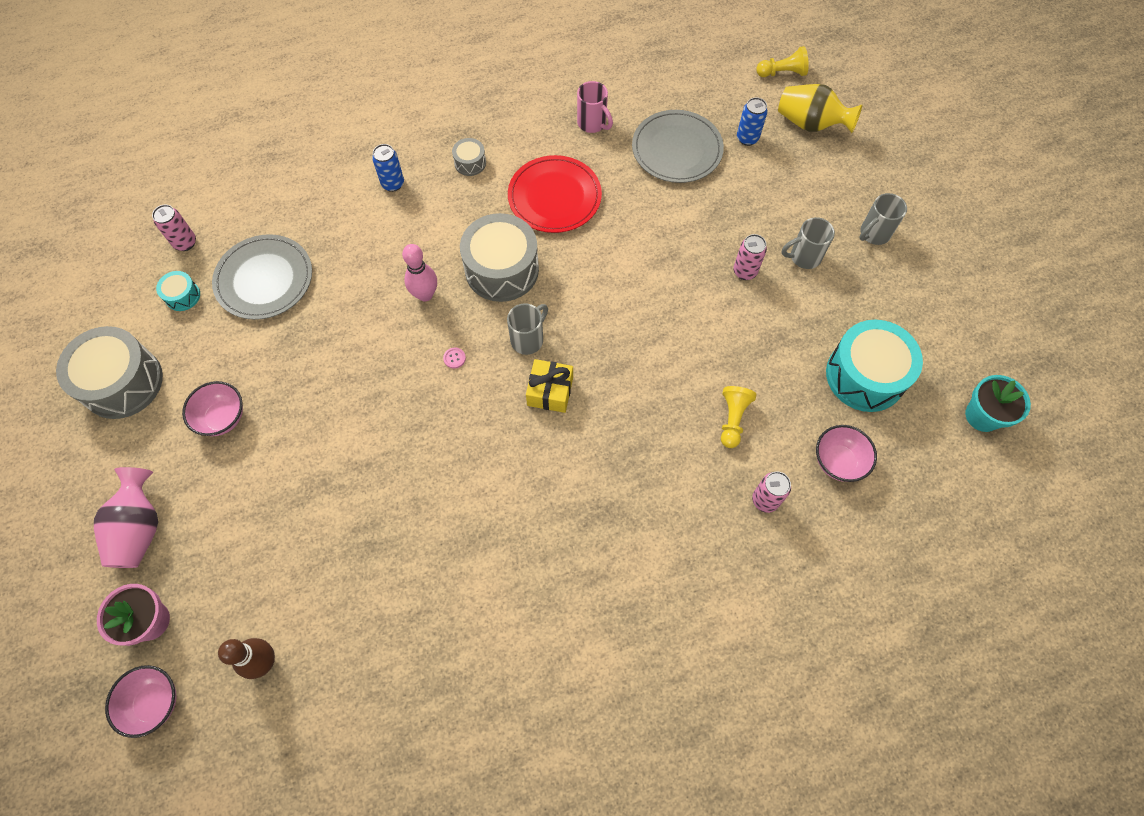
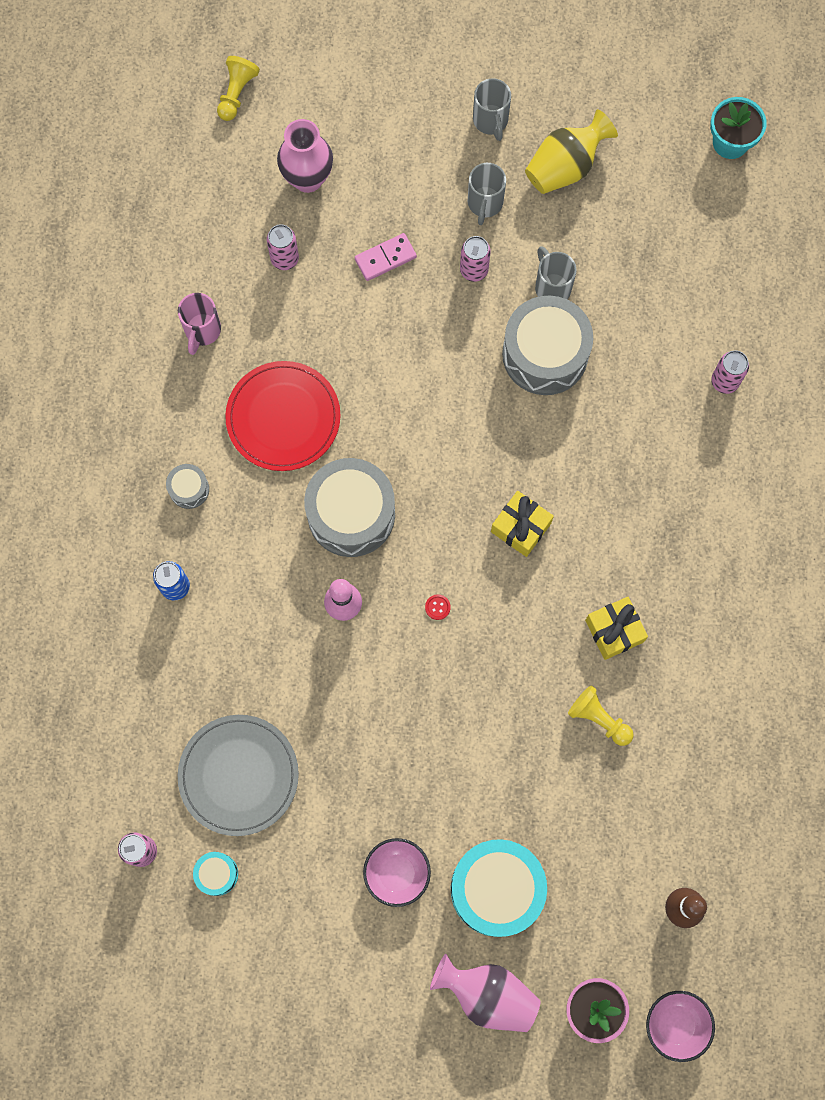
camera: 65 degrees left, 10 degrees up
grey drum [56,326,163,419] -> grey drum moved to [502,296,593,395]
pink button [443,348,466,369] -> red button [425,594,451,620]
grey mug [507,303,548,355] -> grey mug moved to [535,246,577,299]
pink mug [577,81,613,133] -> pink mug turned 120 degrees clockwise [178,293,221,355]
grey plate [632,110,724,183] -> pink can [267,224,299,270]
yellow pawn [721,386,756,448] -> yellow pawn moved to [568,685,634,746]
blue can [737,97,768,146] -> pink vase [277,119,333,193]
yellow vase [778,84,863,133] -> yellow vase moved to [525,109,618,194]
pink bowl [816,425,877,482] -> none
turquoise drum [826,320,923,412] -> turquoise drum moved to [451,839,547,937]
none -> pink domino [355,233,417,281]
none -> yellow gift [585,597,648,660]

